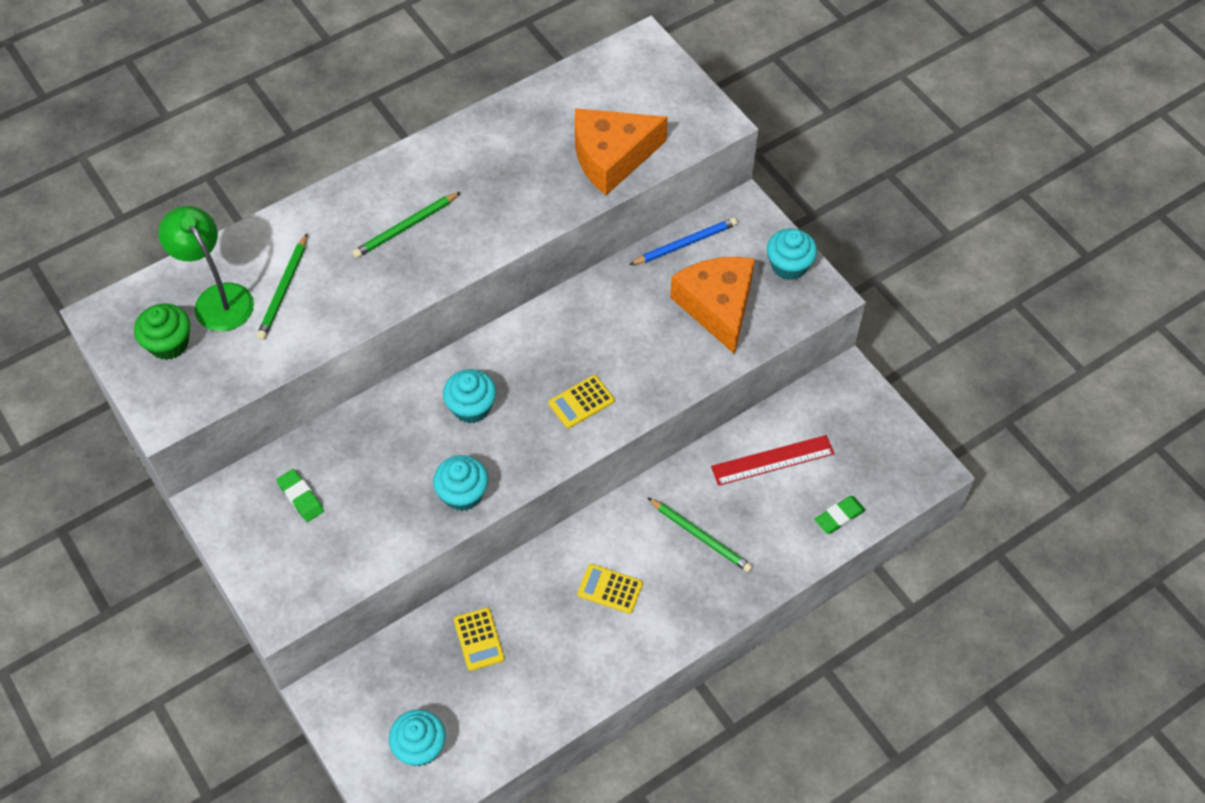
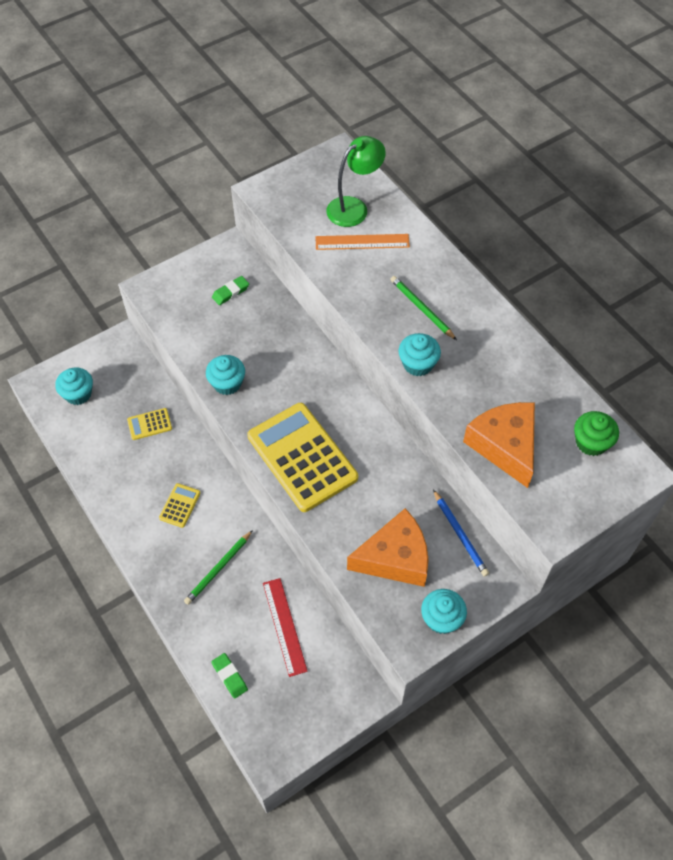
camera: 90 degrees right, 0 degrees up
green cupcake [134,304,190,360] -> green cupcake moved to [574,411,619,456]
green pencil [257,233,307,340] -> orange ruler [316,234,410,250]
turquoise cupcake [443,369,496,423] -> turquoise cupcake moved to [398,333,441,376]
yellow calculator [549,375,614,428] -> yellow calculator [247,403,358,512], size x2.38

